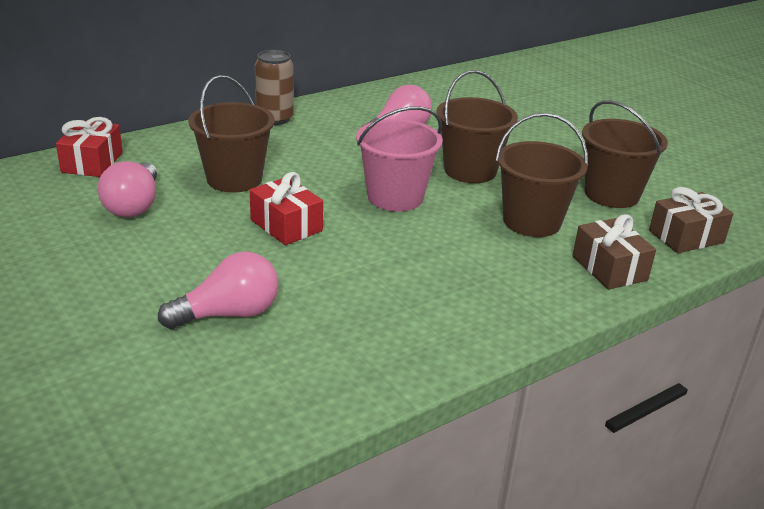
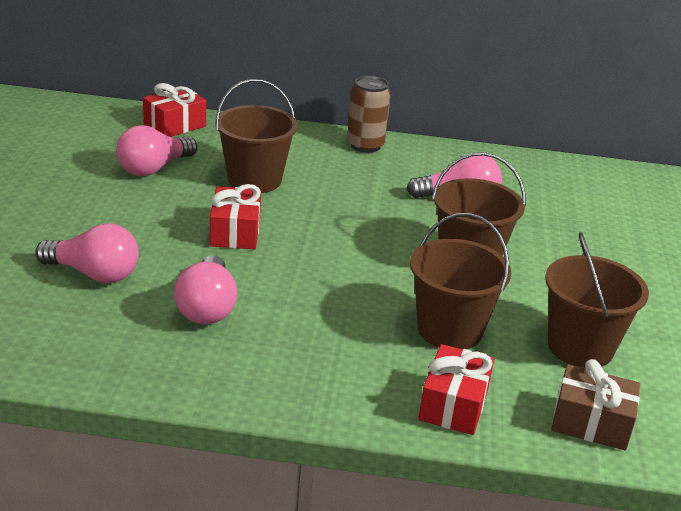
camera: 40 degrees right, 0 degrees up
pink bucket [356,106,443,211] -> none
brown gift [572,214,656,290] -> red gift [418,344,494,435]
none -> pink light bulb [174,255,237,324]

